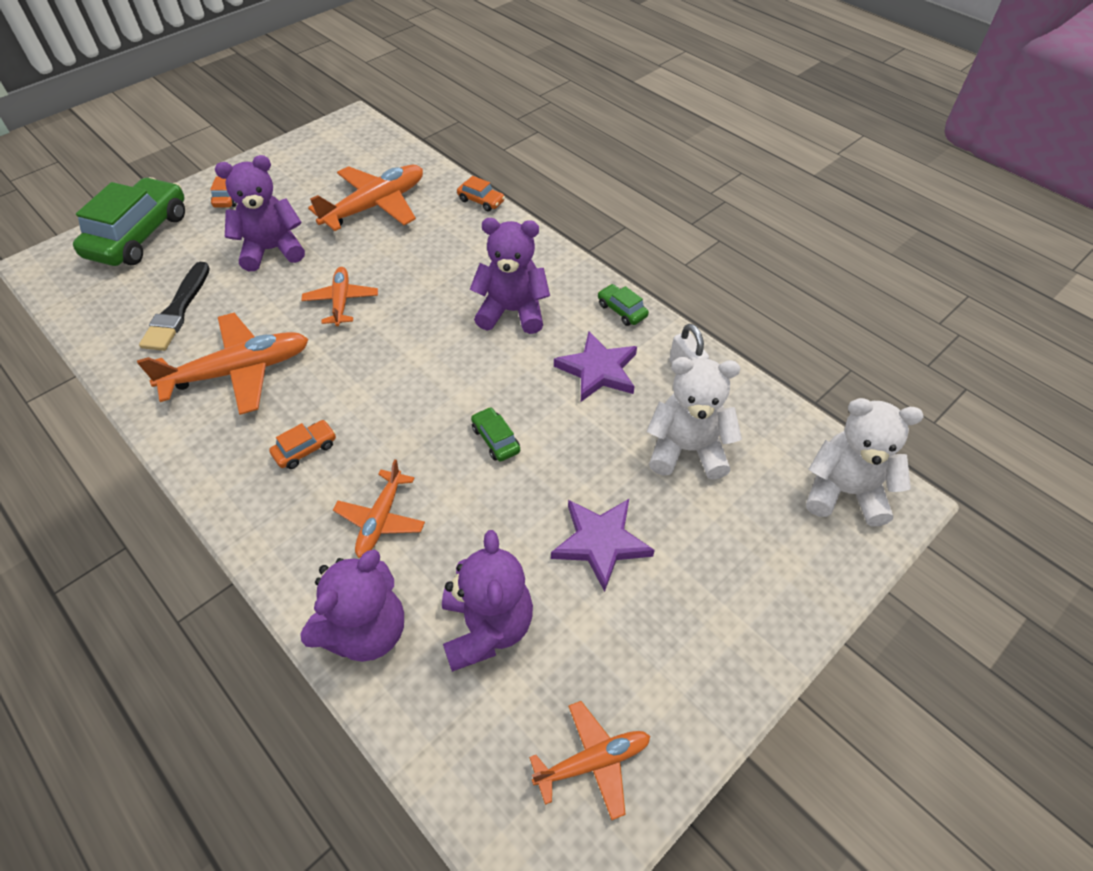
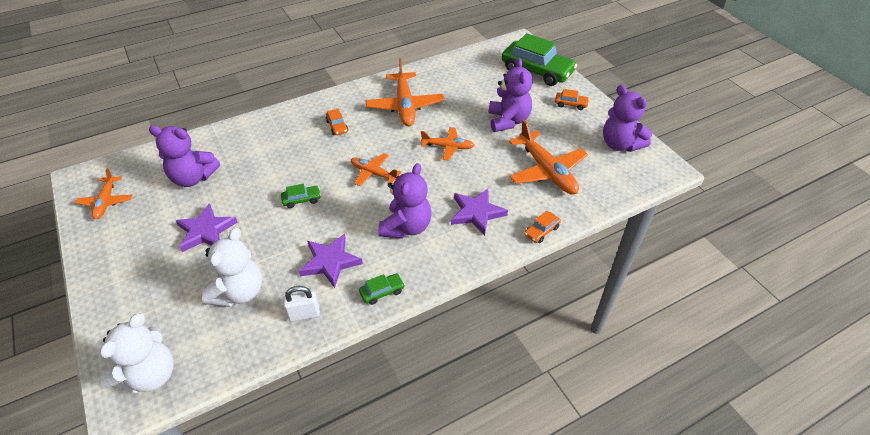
camera: 105 degrees right, 5 degrees down
black brush [139,262,210,351] -> none
purple teddy bear [300,550,404,662] -> purple teddy bear moved to [603,85,652,152]
orange plane [333,459,425,558] -> orange plane moved to [351,153,401,186]
none -> purple star [451,188,508,236]

